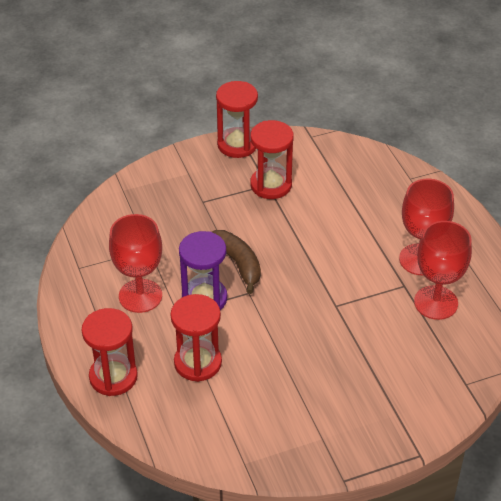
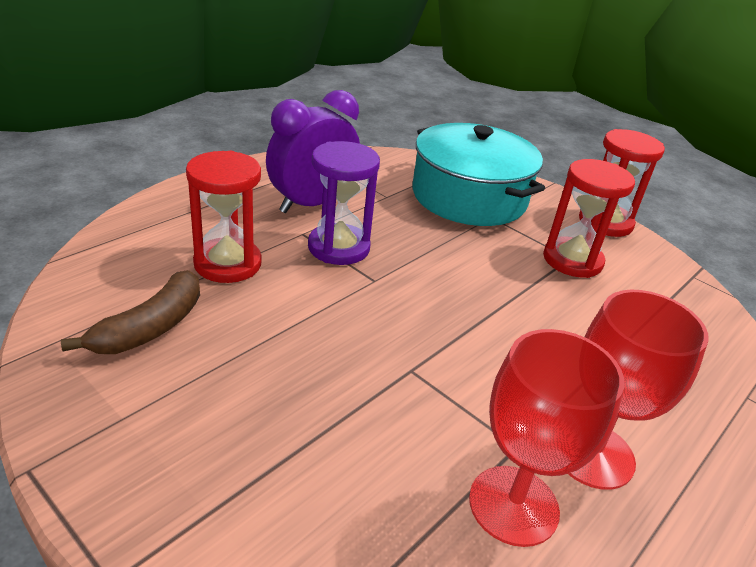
camera: 60 degrees right, 10 degrees down
red hourglass [82,308,138,396] -> none
red goblet [109,214,162,313] -> purple clock [266,90,360,213]
brown banana [212,230,261,294] -> brown banana moved to [61,270,200,354]
none -> turquoise pot [413,123,545,226]

